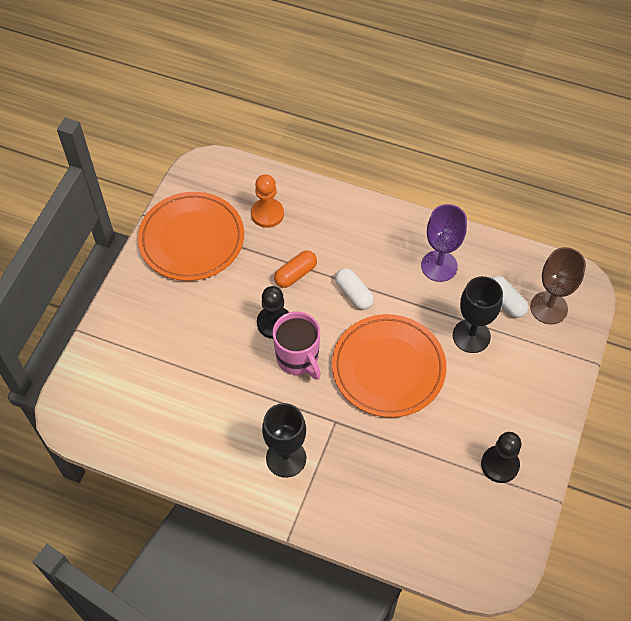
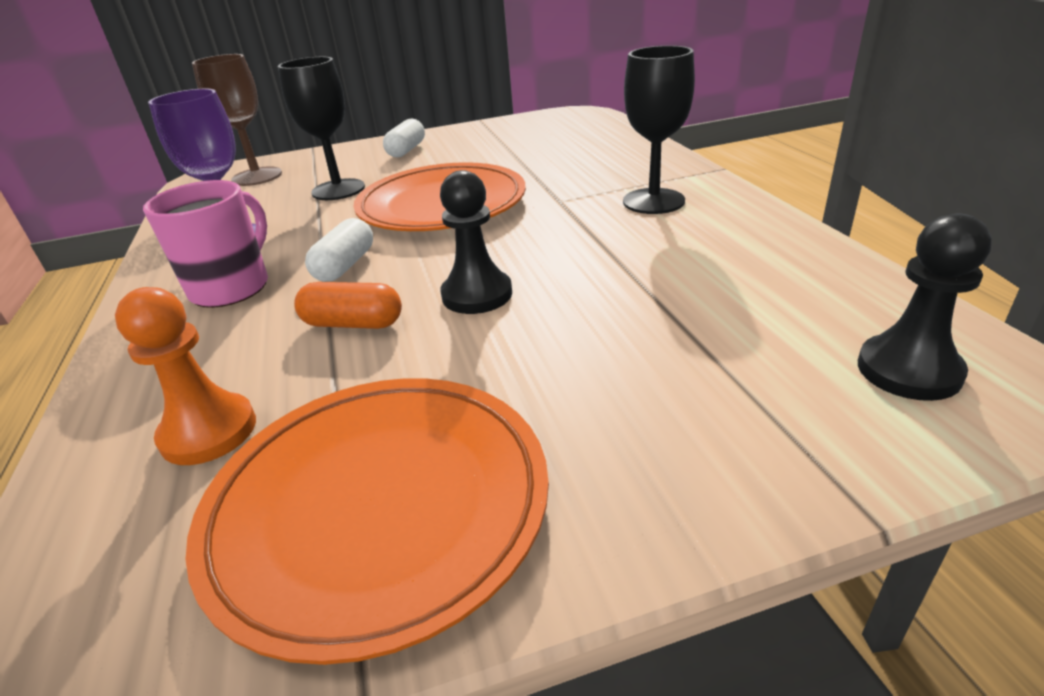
camera: 125 degrees left, 25 degrees down
pink mug [273,312,321,380] -> pink mug moved to [143,180,268,308]
black pawn [481,432,521,483] -> black pawn moved to [858,213,992,401]
white capsule [492,276,528,318] -> white capsule moved to [383,118,425,157]

